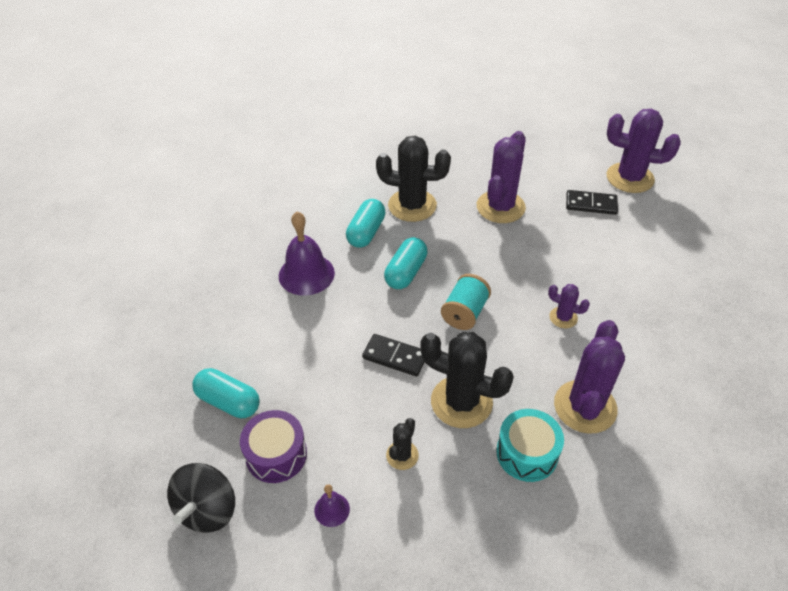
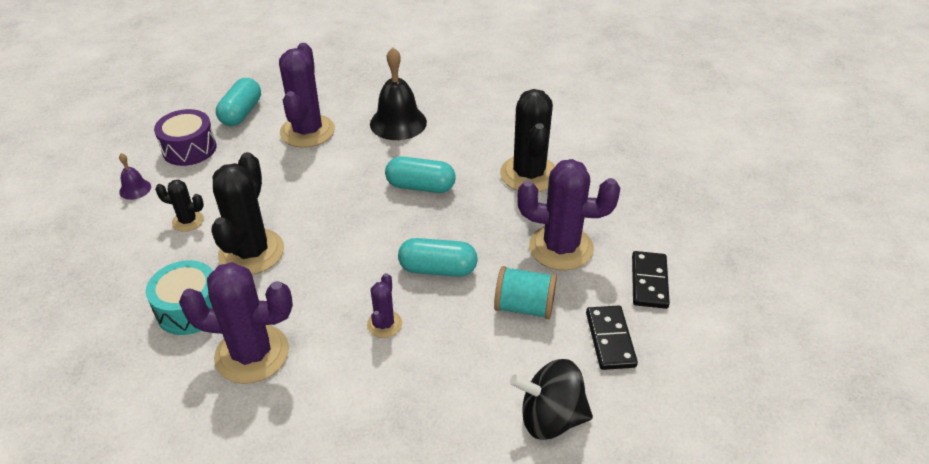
camera: 75 degrees right, 5 degrees down
black spinning top [167,463,235,533] -> black spinning top moved to [510,359,593,440]
purple bell [279,212,335,296] -> black bell [370,47,427,140]
turquoise capsule [346,199,386,248] -> turquoise capsule moved to [398,238,478,277]
black domino [362,334,425,376] -> black domino moved to [632,251,670,309]
turquoise spool [441,274,491,330] -> turquoise spool moved to [494,266,557,319]
purple cactus [607,109,681,193] -> purple cactus moved to [279,43,335,148]

